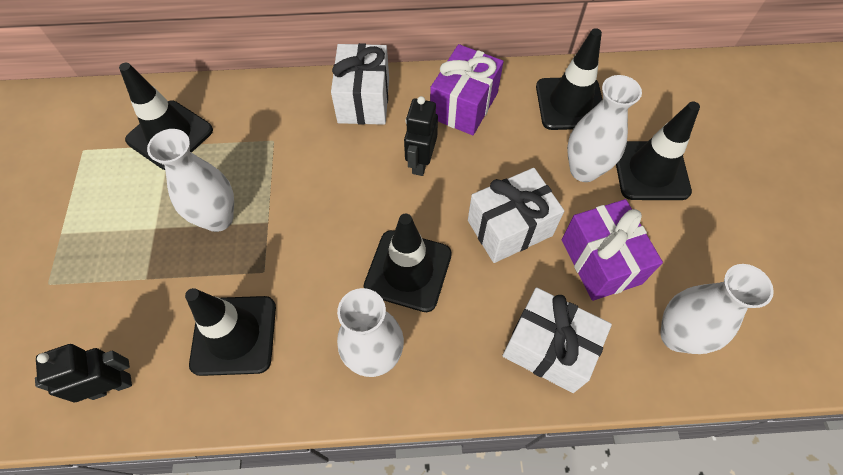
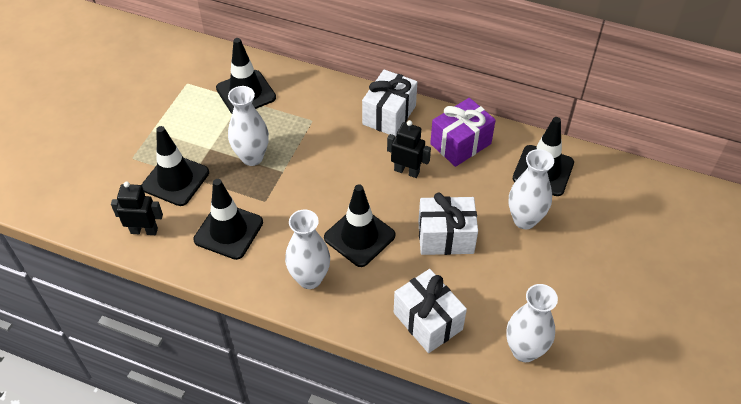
camera: 25 degrees right, 10 degrees down
black robot [404,96,438,176] -> black robot turned 75 degrees clockwise [387,120,431,178]
purple gift [562,199,663,301] -> none
black traffic cone [616,101,700,200] -> black traffic cone moved to [141,126,209,206]

